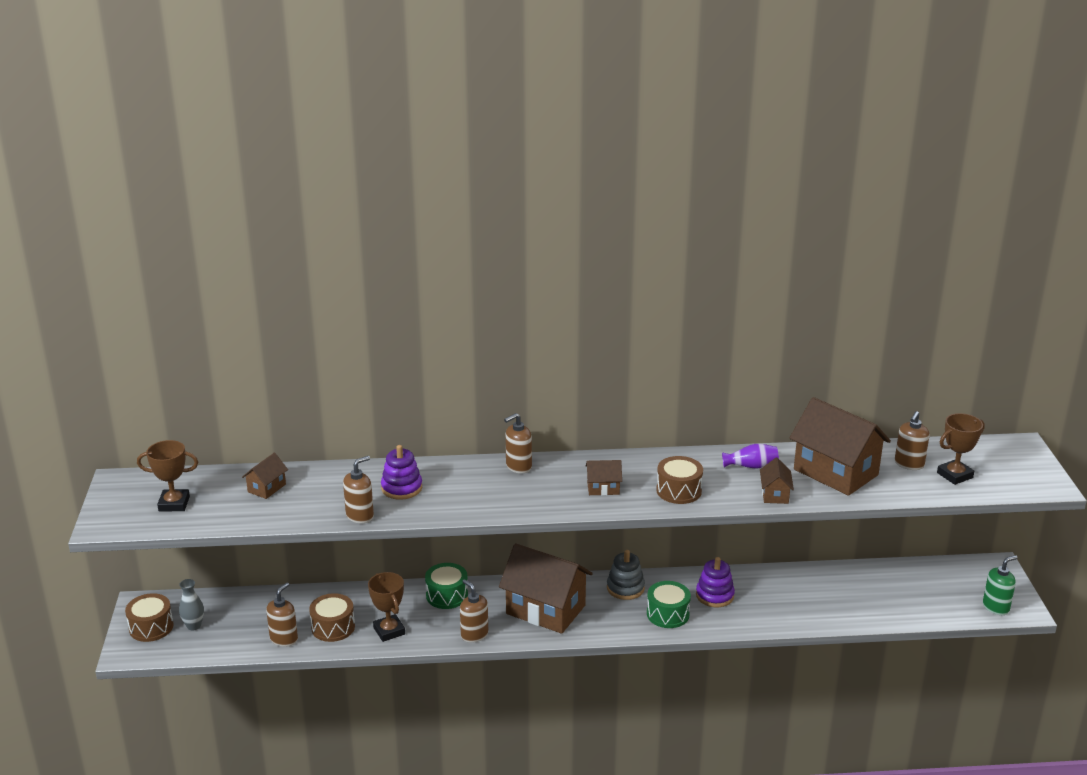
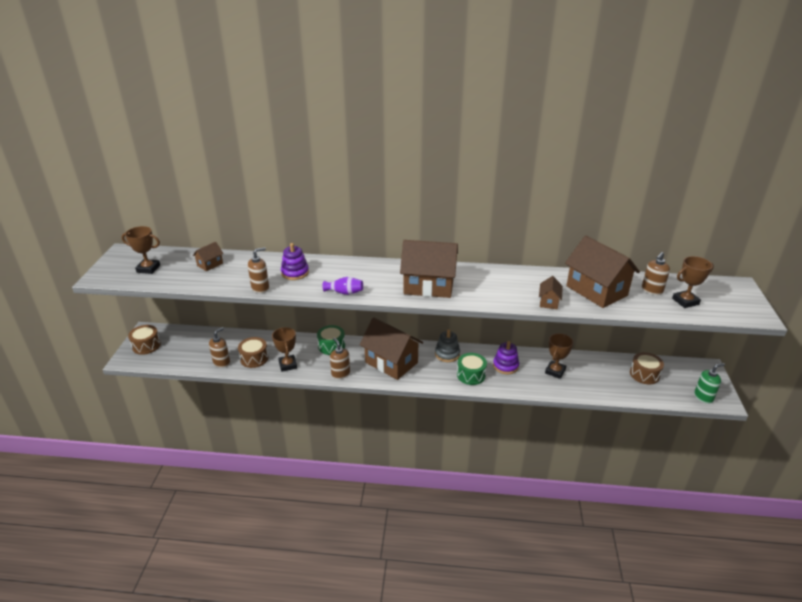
camera: 10 degrees right, 5 degrees up
grey vase [179,579,204,631] -> none
brown soap dispenser [504,413,532,474] -> none
brown house [586,460,622,495] -> brown house [400,240,458,298], size x2.21
brown drum [656,456,703,504] -> brown drum moved to [630,352,664,384]
purple vase [722,444,779,468] -> purple vase moved to [322,277,363,295]
none -> brown trophy [545,333,573,379]

